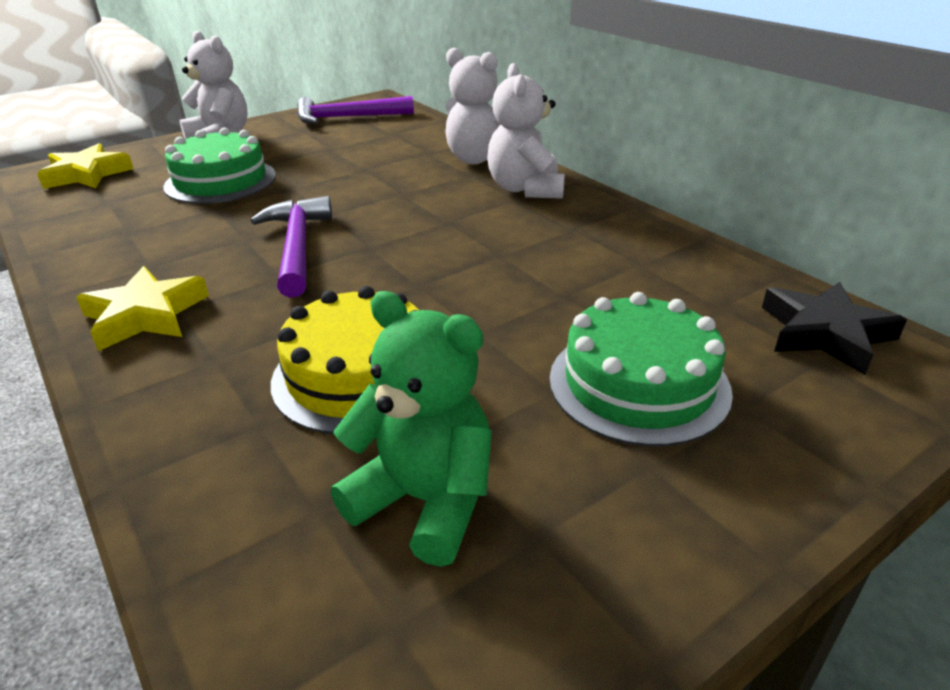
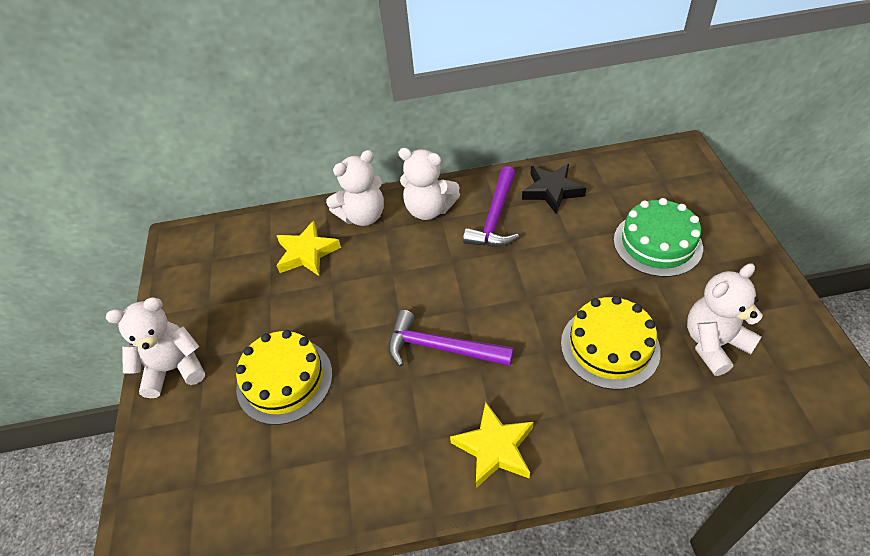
camera: 60 degrees left, 15 degrees up
yellow star [37,143,133,189] -> yellow star moved to [276,221,341,276]
green cake [163,127,276,204] -> yellow cake [236,330,333,425]
purple hammer [297,96,414,124] -> purple hammer moved to [463,166,519,247]
green teddy bear [331,291,492,567] -> white teddy bear [687,263,763,376]
black star [762,282,907,375] -> black star moved to [522,164,586,214]

